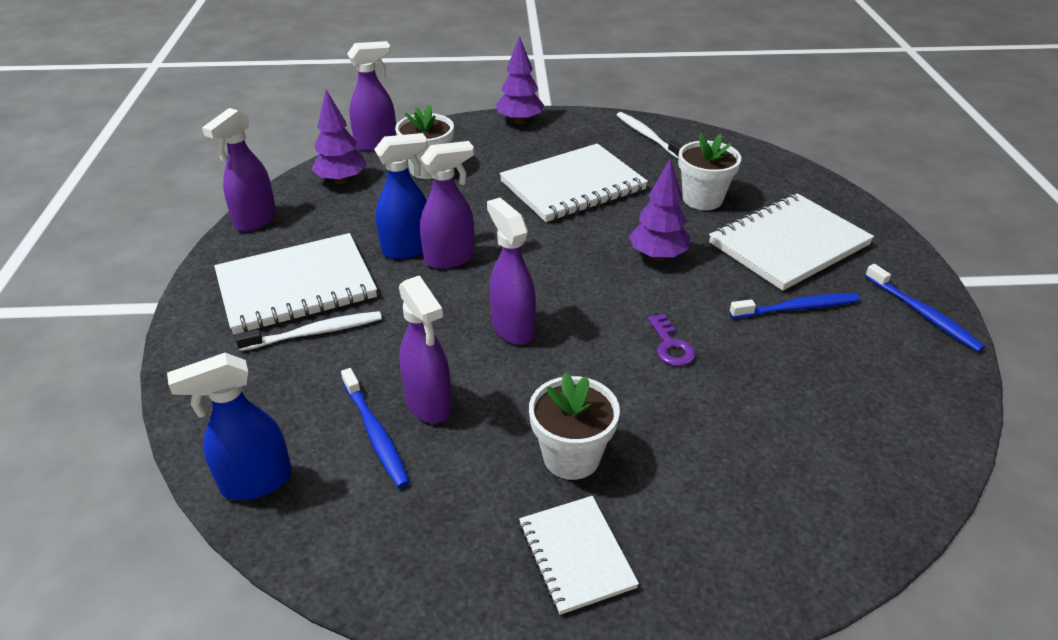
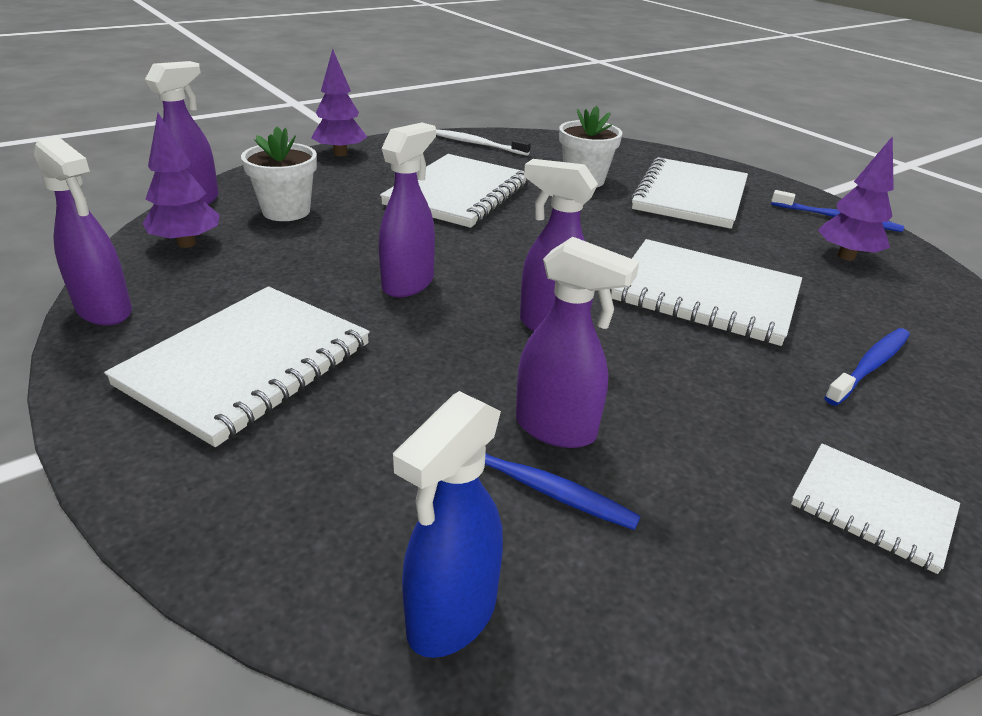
camera: 35 degrees left, 5 degrees down
purple spray bottle [202,108,276,232] -> purple spray bottle turned 45 degrees counterclockwise [34,136,132,325]
white toothbrush [235,311,382,351] -> none
blue spray bottle [374,133,428,259] -> none
white flower pot [529,372,620,480] -> none
purple tree [629,158,690,261] -> purple tree moved to [818,136,894,261]
purple key [648,314,696,366] -> white notebook [611,239,802,346]
blue toothbrush [729,293,860,319] -> blue toothbrush moved to [824,328,910,406]

